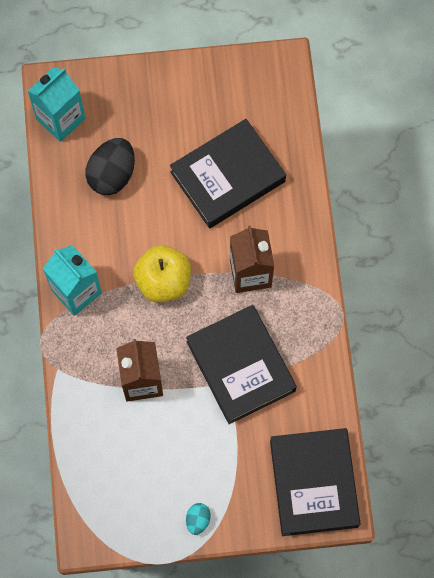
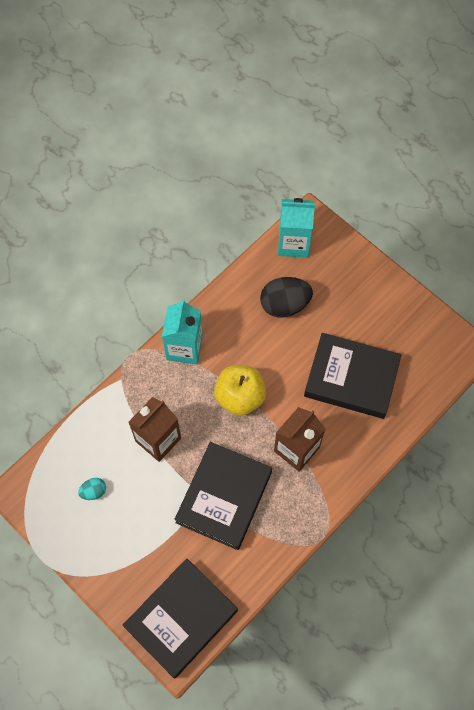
camera: 50 degrees right, 5 degrees down
turquoise egg [186,503,211,535] -> turquoise egg moved to [78,478,106,500]

